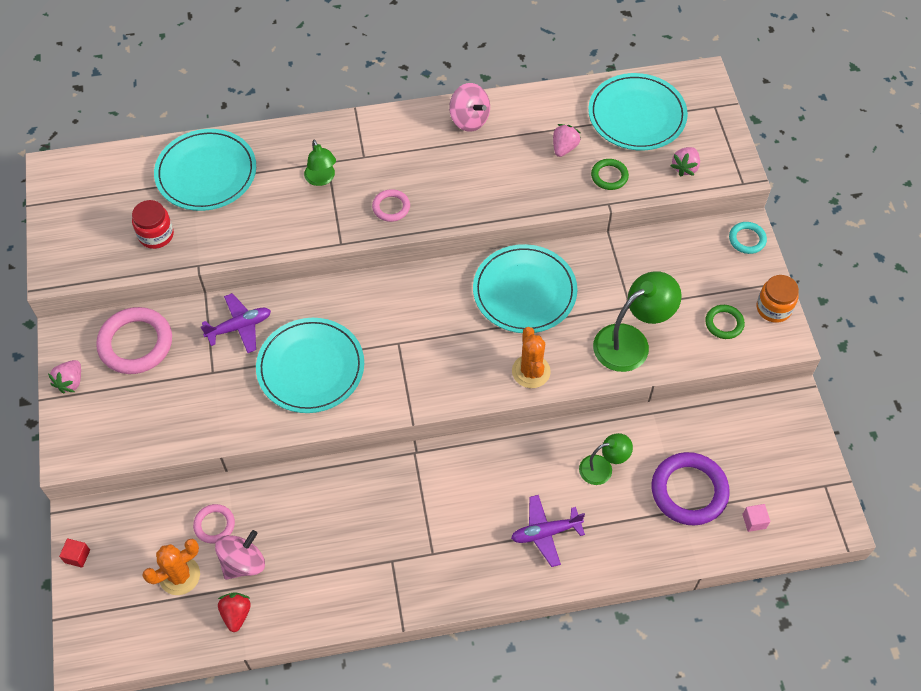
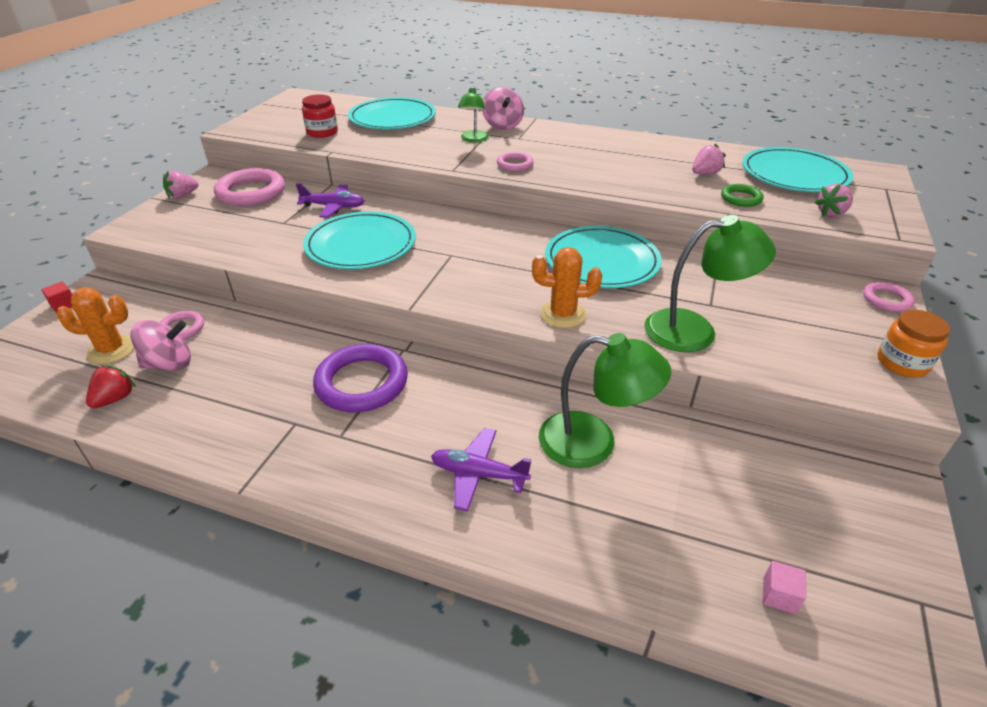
camera: 30 degrees right, 20 degrees down
pink spinning top [449,83,490,132] -> pink spinning top moved to [482,87,524,130]
orange cactus [512,327,551,388] -> orange cactus turned 75 degrees clockwise [532,247,602,328]
green lamp [579,433,633,485] -> green lamp [539,333,671,468], size x1.72
purple ring [652,452,730,525] -> purple ring moved to [313,344,408,412]
green ring [705,305,745,339] -> none
turquoise ring [729,222,767,254] -> pink ring [863,282,915,312]

